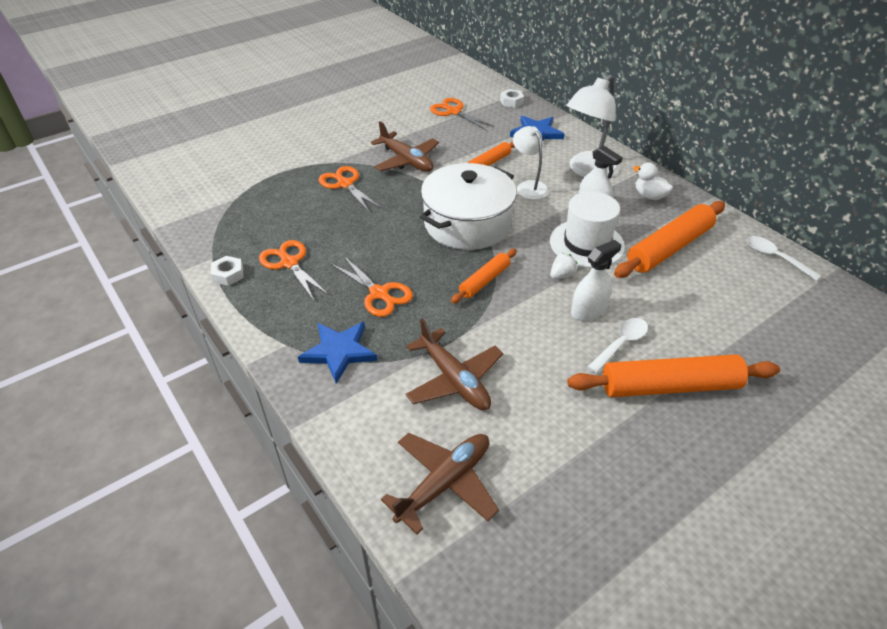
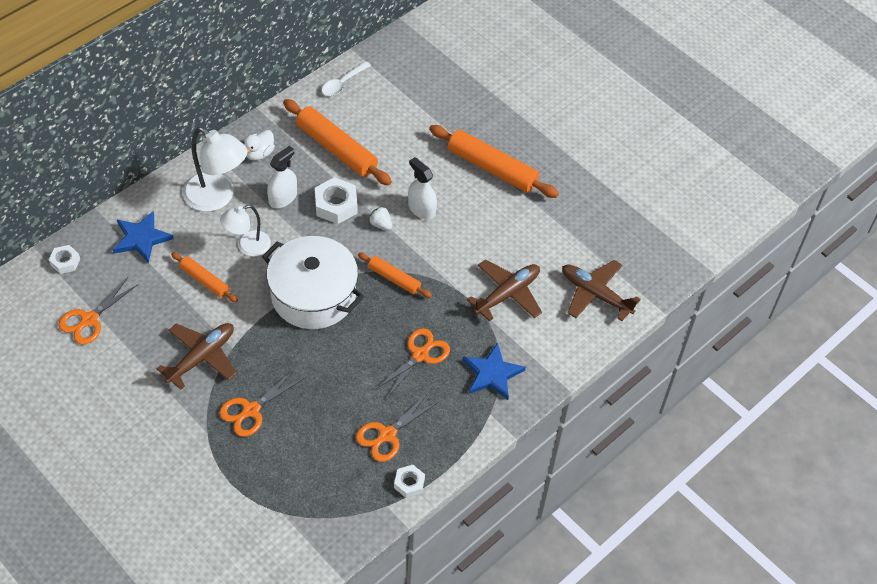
camera: 100 degrees left, 10 degrees up
white hat [550,191,625,268] -> white nut [315,177,358,224]
orange rolling pin [567,354,780,397] -> orange rolling pin turned 45 degrees counterclockwise [429,125,559,198]
white spoon [588,318,648,373] -> none

